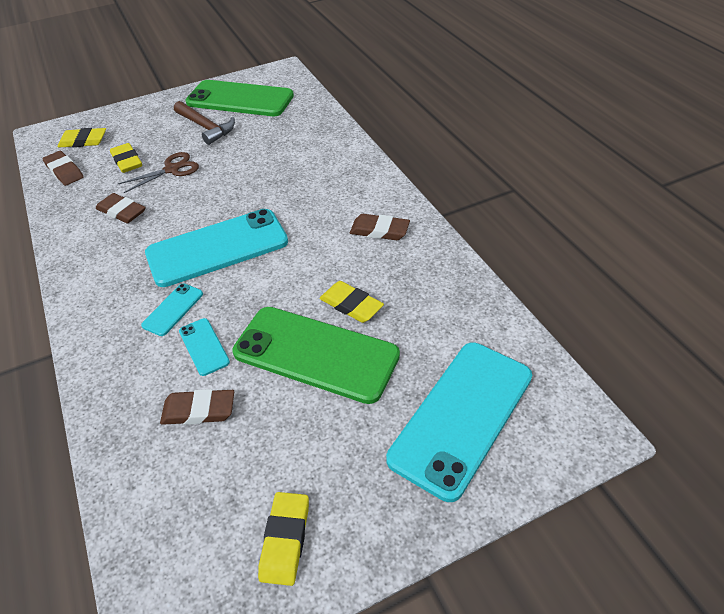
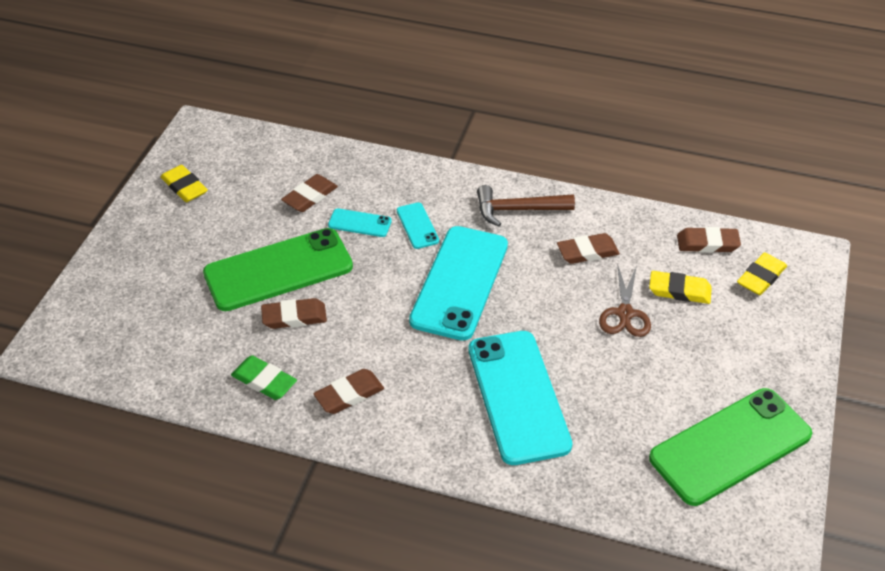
camera: 130 degrees right, 0 degrees up
brown hammer [174,101,235,145] -> brown hammer moved to [477,185,575,227]
yellow eraser [319,281,384,323] -> brown eraser [261,298,327,329]
turquoise phone [386,342,532,502] -> turquoise phone moved to [468,331,572,465]
none -> green eraser [231,355,297,400]

